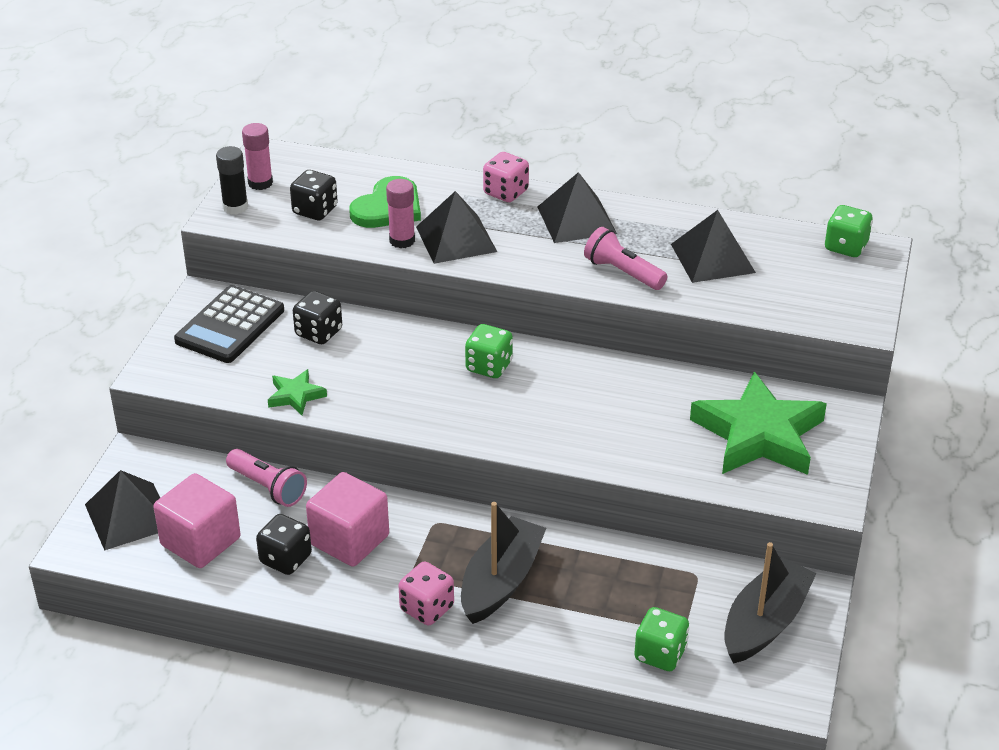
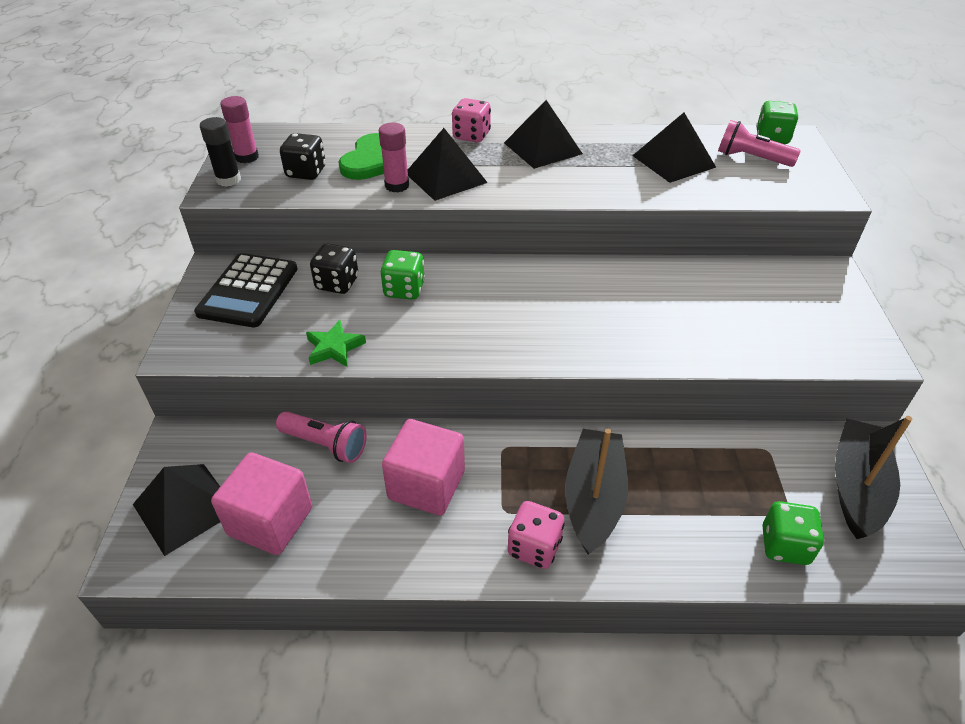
camera: 15 degrees left, 5 degrees up
black dice [256,514,312,575] -> none
green dice [465,324,513,378] -> green dice moved to [380,250,425,300]
pink flashlight [584,227,668,290] -> pink flashlight moved to [718,120,801,167]
green star [690,372,827,475] -> none

